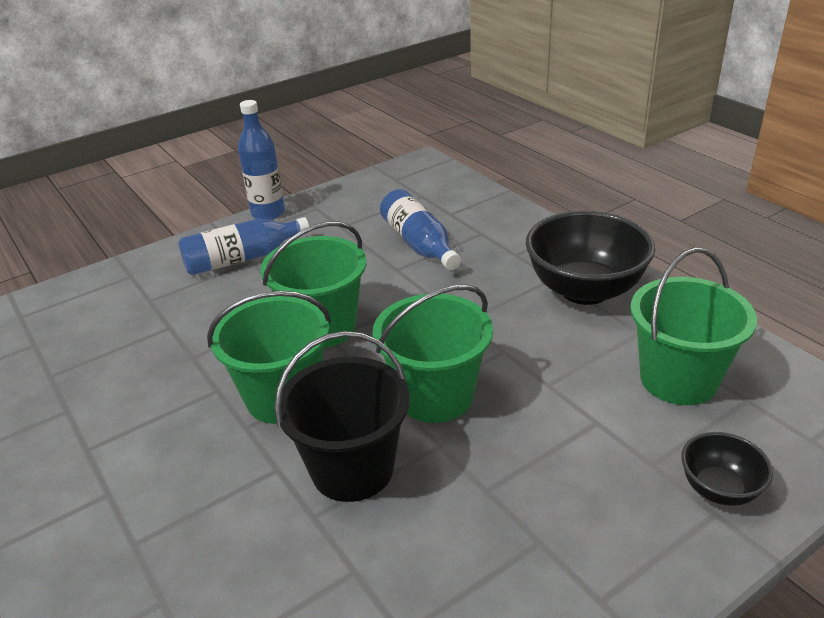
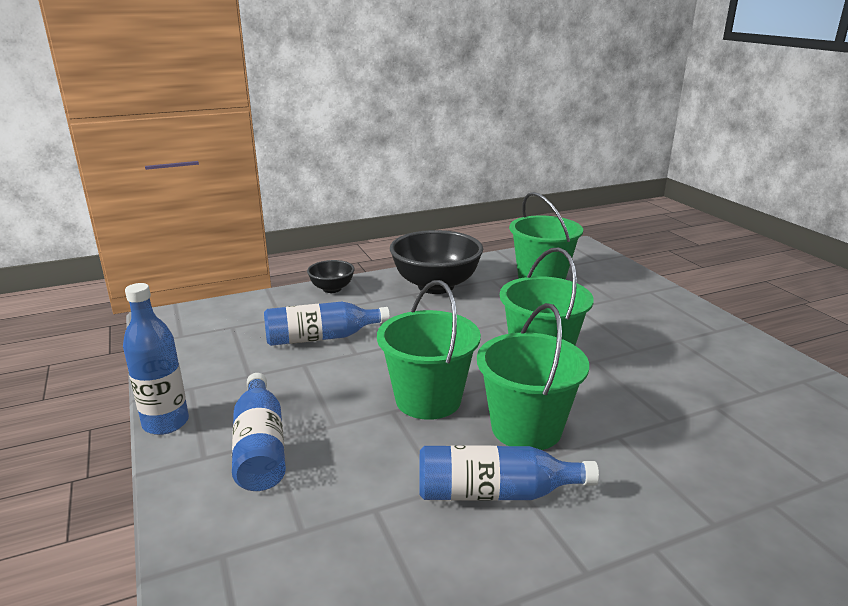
camera: 80 degrees left, 10 degrees down
black bucket [274,331,410,502] -> none
black bowl [681,432,773,506] -> black bowl moved to [307,260,355,293]
none -> blue bottle [419,445,599,501]

